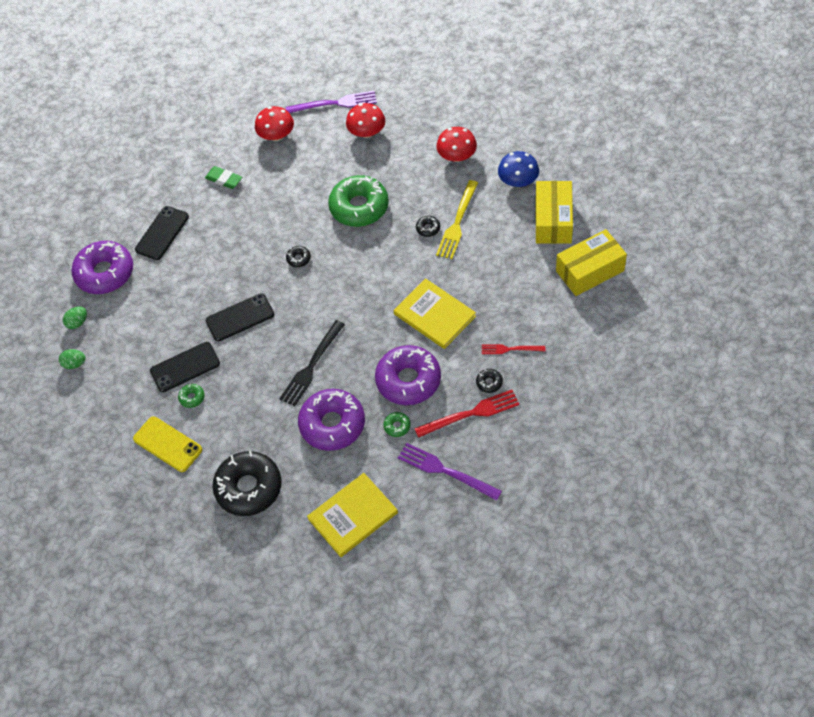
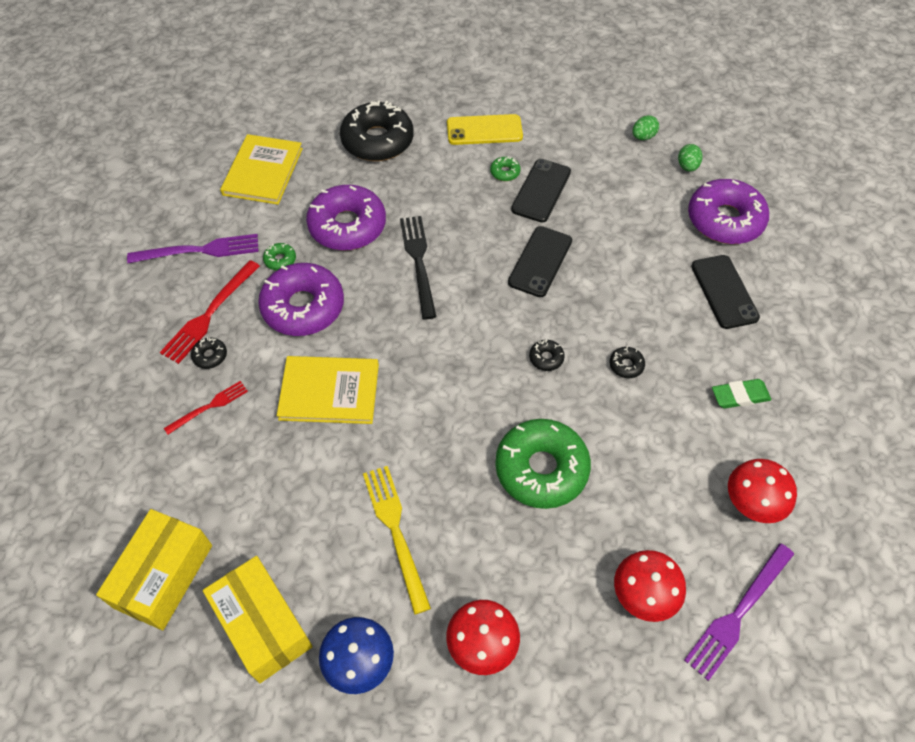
camera: 135 degrees right, 0 degrees up
black donut [416,216,440,237] -> black donut moved to [610,346,645,378]

